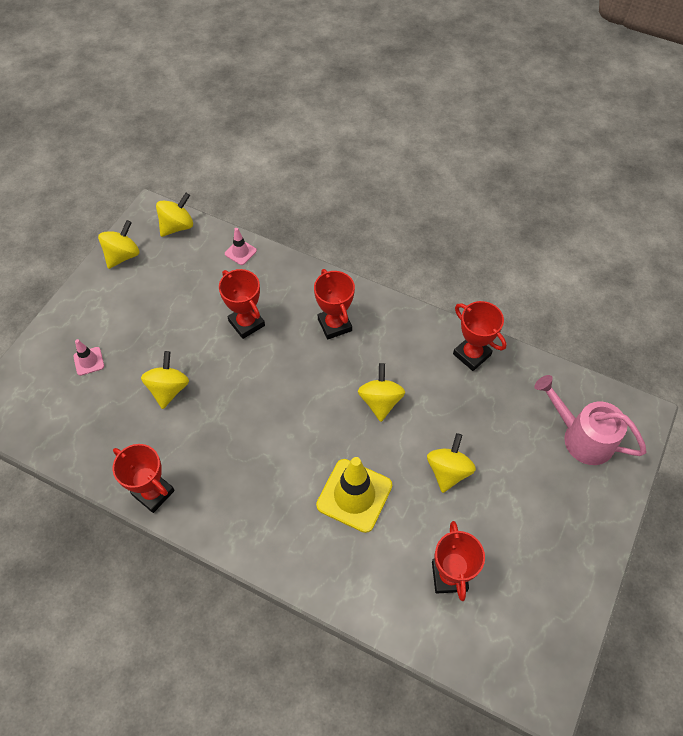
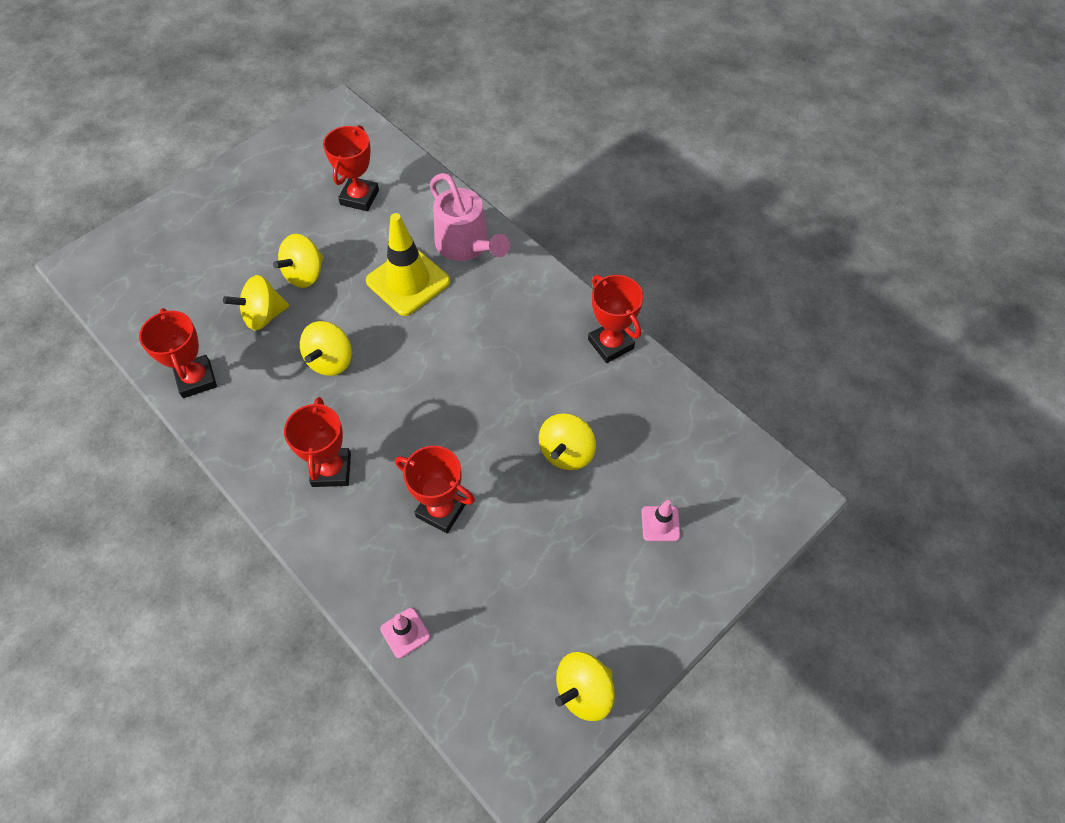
camera: 160 degrees left, 0 degrees up
yellow spinning top [156,193,193,237] -> yellow spinning top moved to [223,275,289,331]
red trophy [219,269,265,339] -> red trophy turned 45 degrees counterclockwise [395,446,475,533]
pink watering can [534,375,646,465] -> pink watering can moved to [430,173,510,261]

